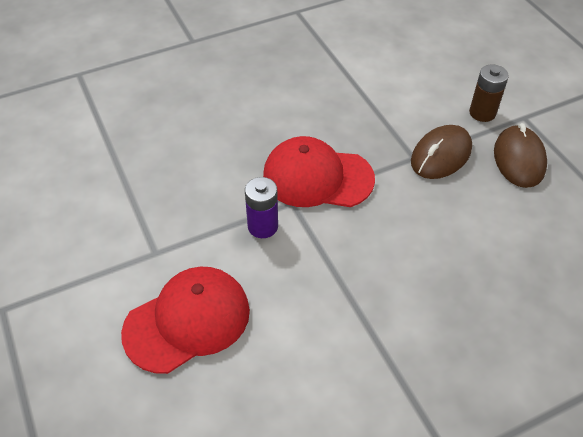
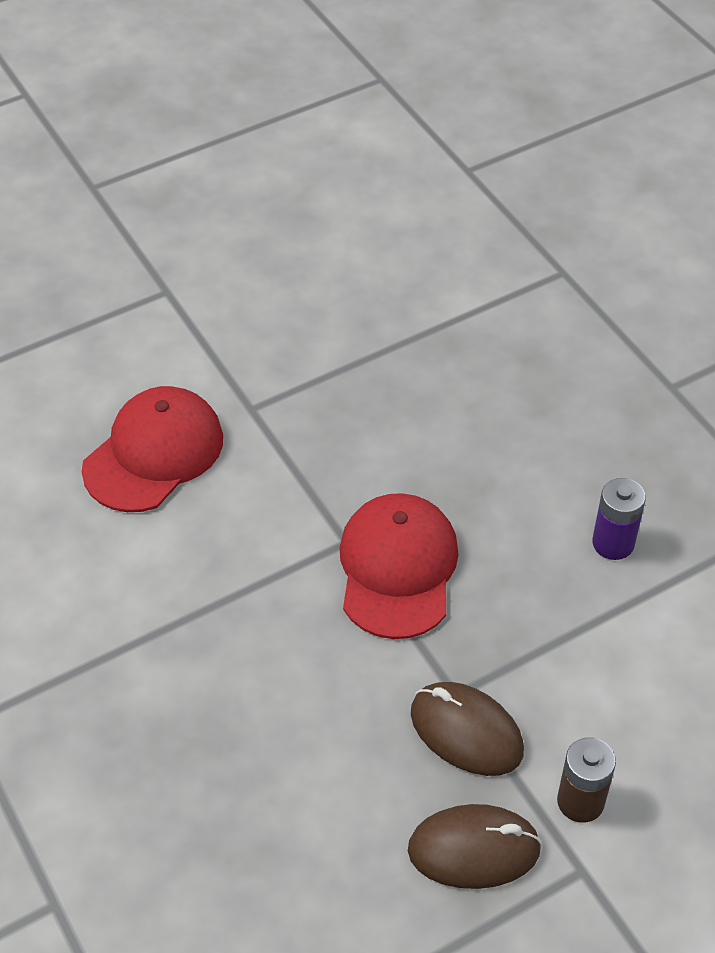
camera: 85 degrees right, 0 degrees up
red cap [121,267,250,374] -> red cap turned 105 degrees counterclockwise [82,386,223,512]
purple battery [245,177,278,238] -> purple battery moved to [592,478,646,560]

